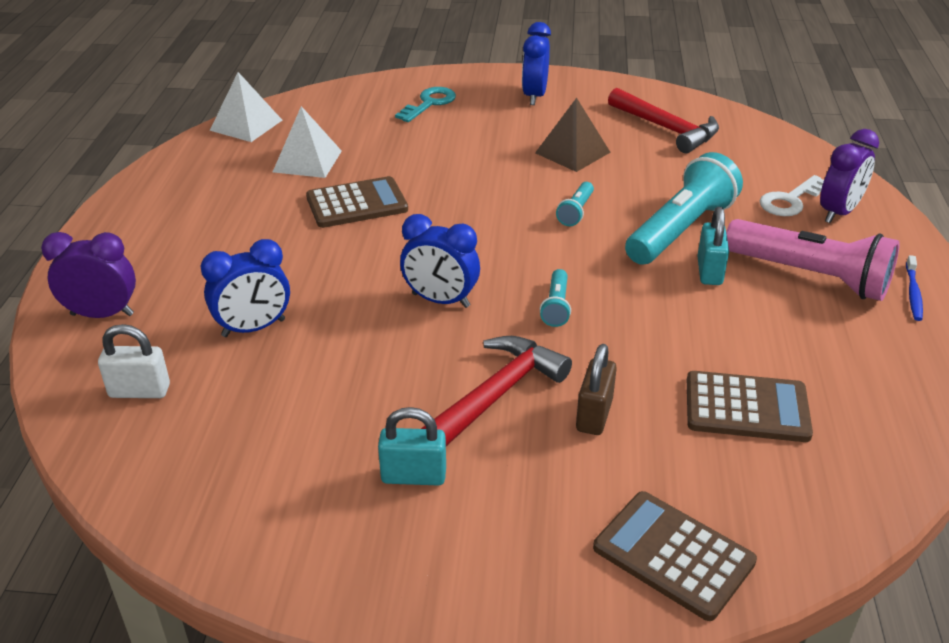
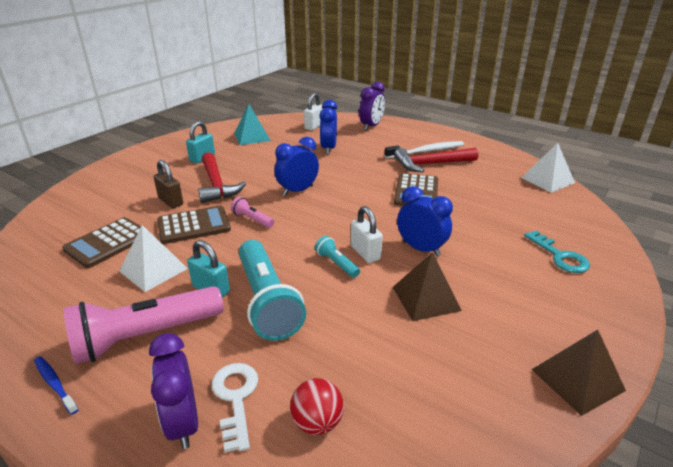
camera: 120 degrees right, 5 degrees down
white pyramid [273,106,342,178] -> white pyramid moved to [119,225,188,292]
blue clock [522,22,551,105] -> blue clock moved to [397,186,453,257]
turquoise flashlight [540,269,571,327] -> pink flashlight [231,197,274,228]
brown calculator [593,491,757,621] -> brown calculator moved to [157,206,231,244]
red hammer [608,88,719,153] -> red hammer moved to [394,148,478,172]
none -> turquoise pyramid [234,104,271,145]
none -> red ball [290,378,344,435]
none -> white padlock [351,206,383,263]
none -> white toothbrush [385,141,464,159]
none -> brown pyramid [531,330,626,416]

